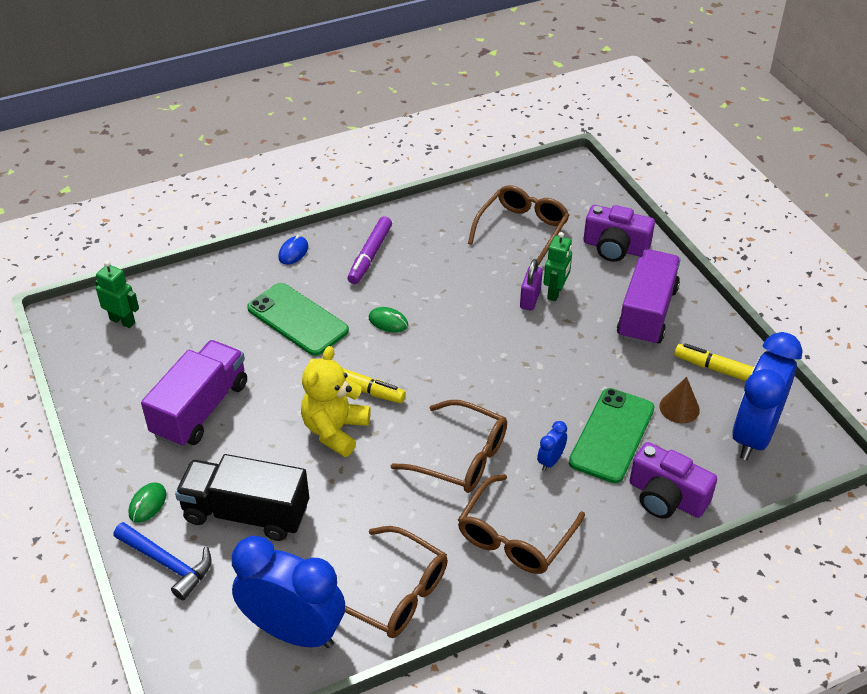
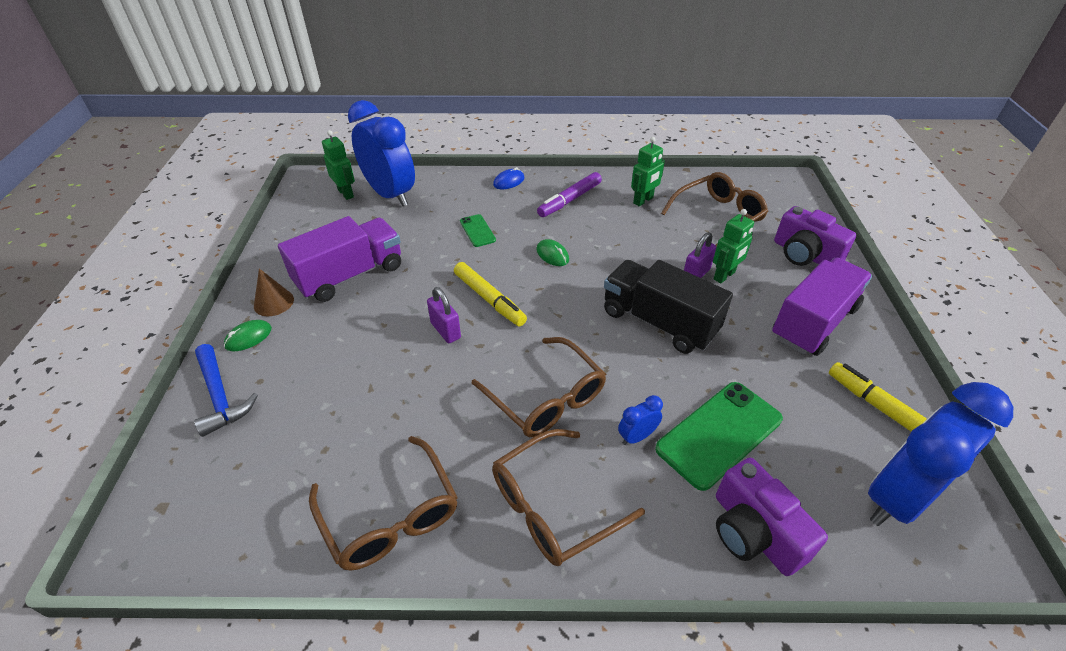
camera: 25 degrees right, 0 degrees up
black truck [175,454,309,541] -> black truck moved to [604,260,733,354]
blue clock [232,536,345,648] -> blue clock moved to [348,100,415,207]
green phone [247,283,349,356] -> green phone [460,214,496,247], size x0.51
yellow teddy bear [301,346,371,457] -> purple padlock [427,287,461,343]
brown cone [659,377,700,423] -> brown cone moved to [254,268,294,316]
none -> green robot [631,137,665,206]

